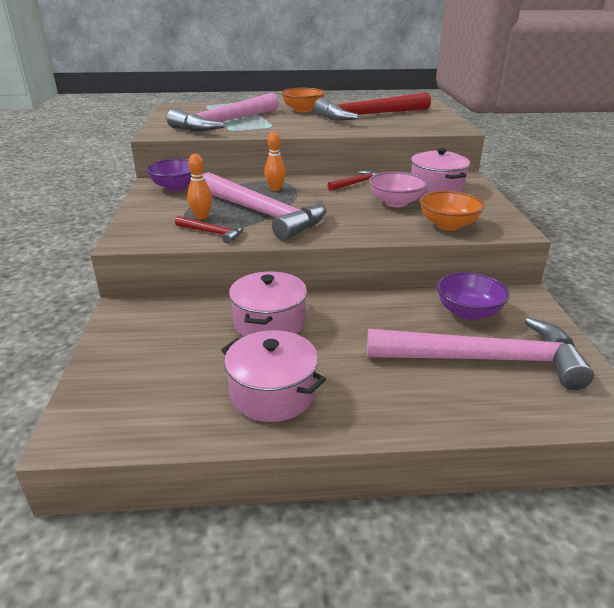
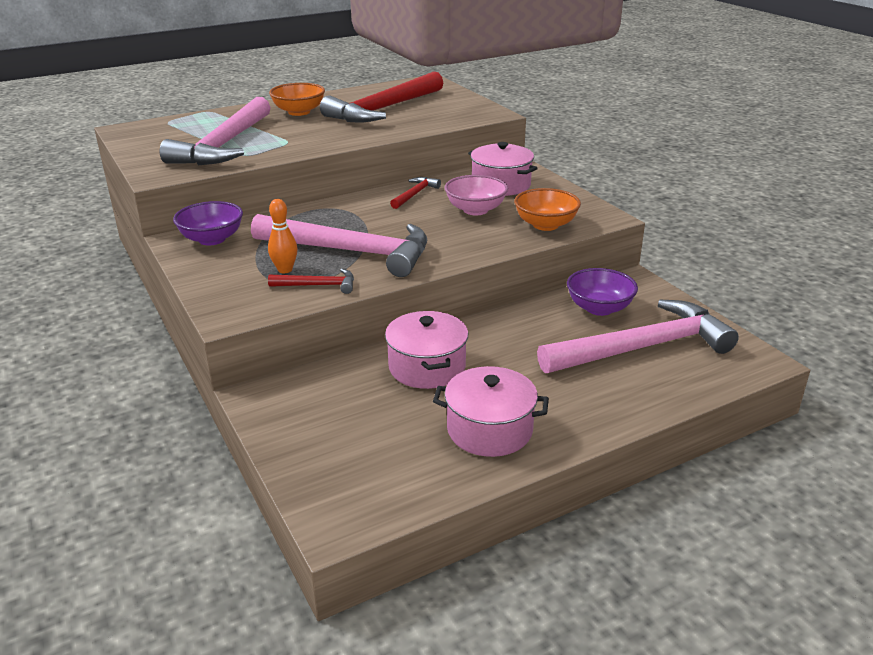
camera: 25 degrees left, 0 degrees up
orange bowling pin [264,132,286,191] -> none

